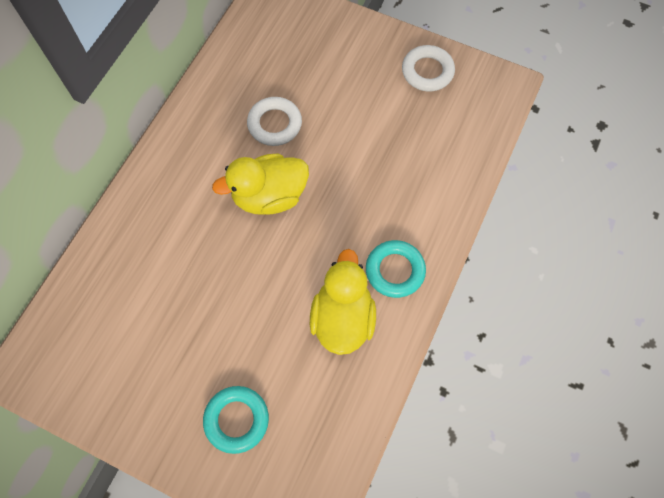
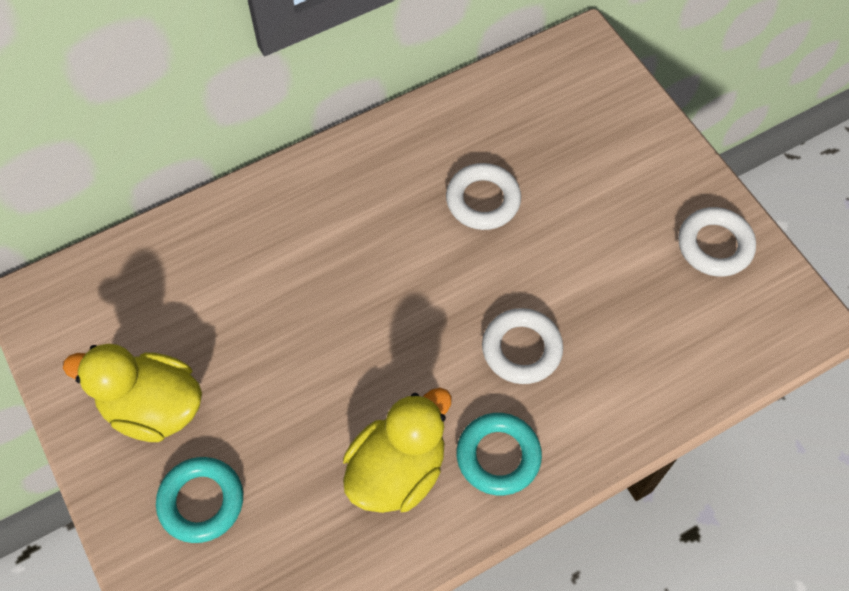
camera: 35 degrees right, 5 degrees down
yellow duck [212,153,309,215] -> yellow duck moved to [63,344,202,442]
none -> white ring [482,308,563,384]

